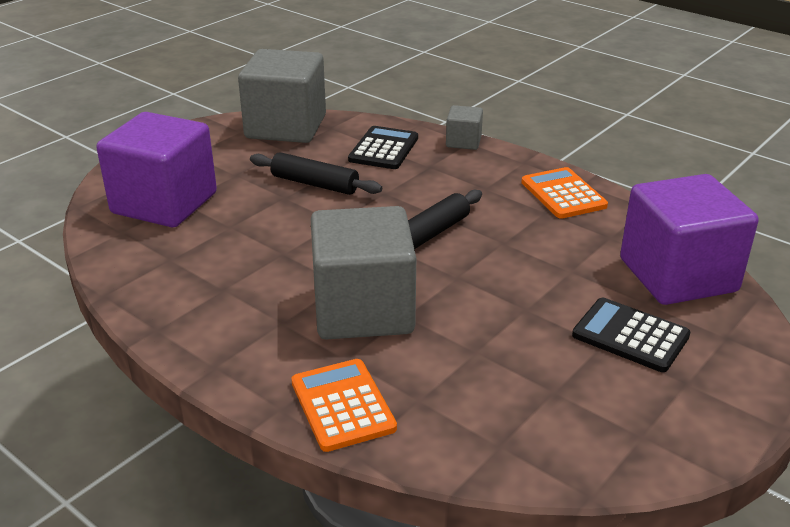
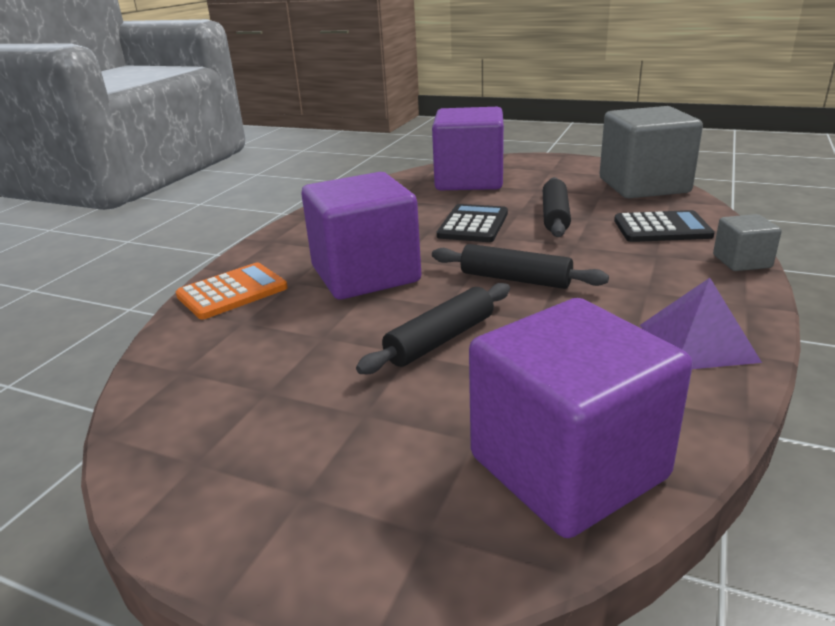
camera: 75 degrees right, 5 degrees down
grey cube [311,206,416,340] -> purple cube [301,172,421,299]
orange calculator [521,167,608,219] -> purple pyramid [640,278,762,369]
black calculator [572,298,690,372] -> black calculator moved to [437,204,508,242]
none -> black rolling pin [356,283,510,374]

